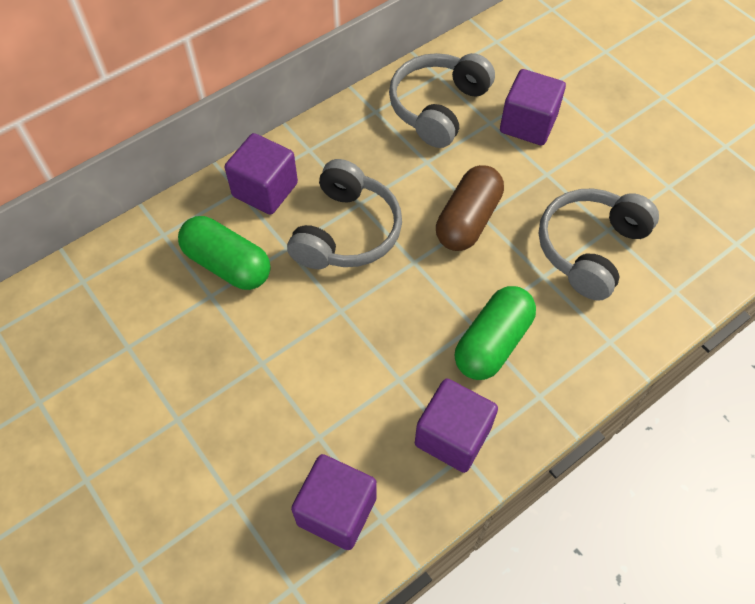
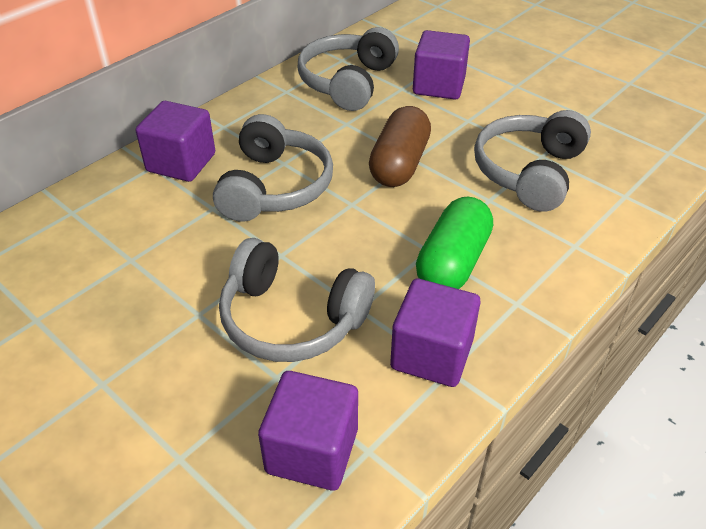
camera: 10 degrees left, 15 degrees down
green capsule [178,216,271,290] -> none
none -> grey headphones [219,238,375,362]

